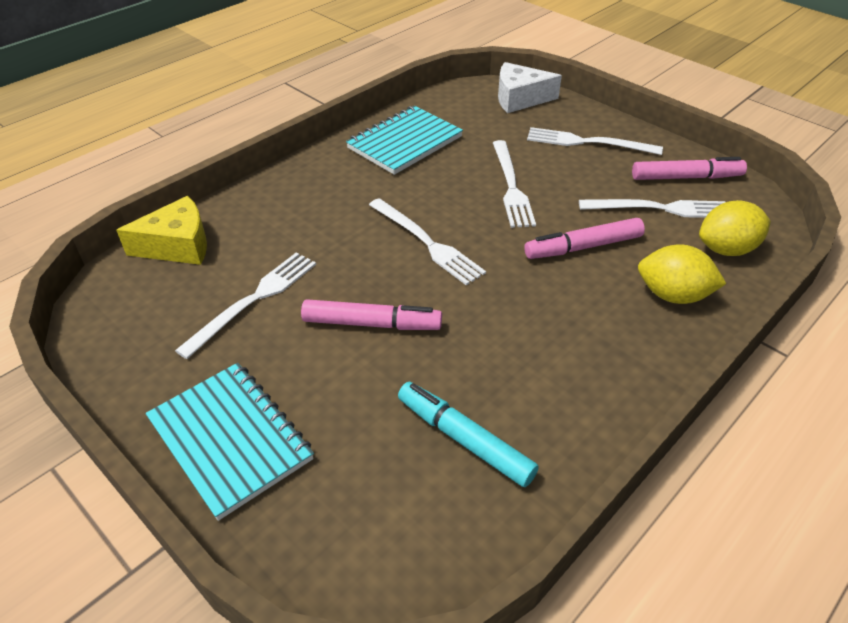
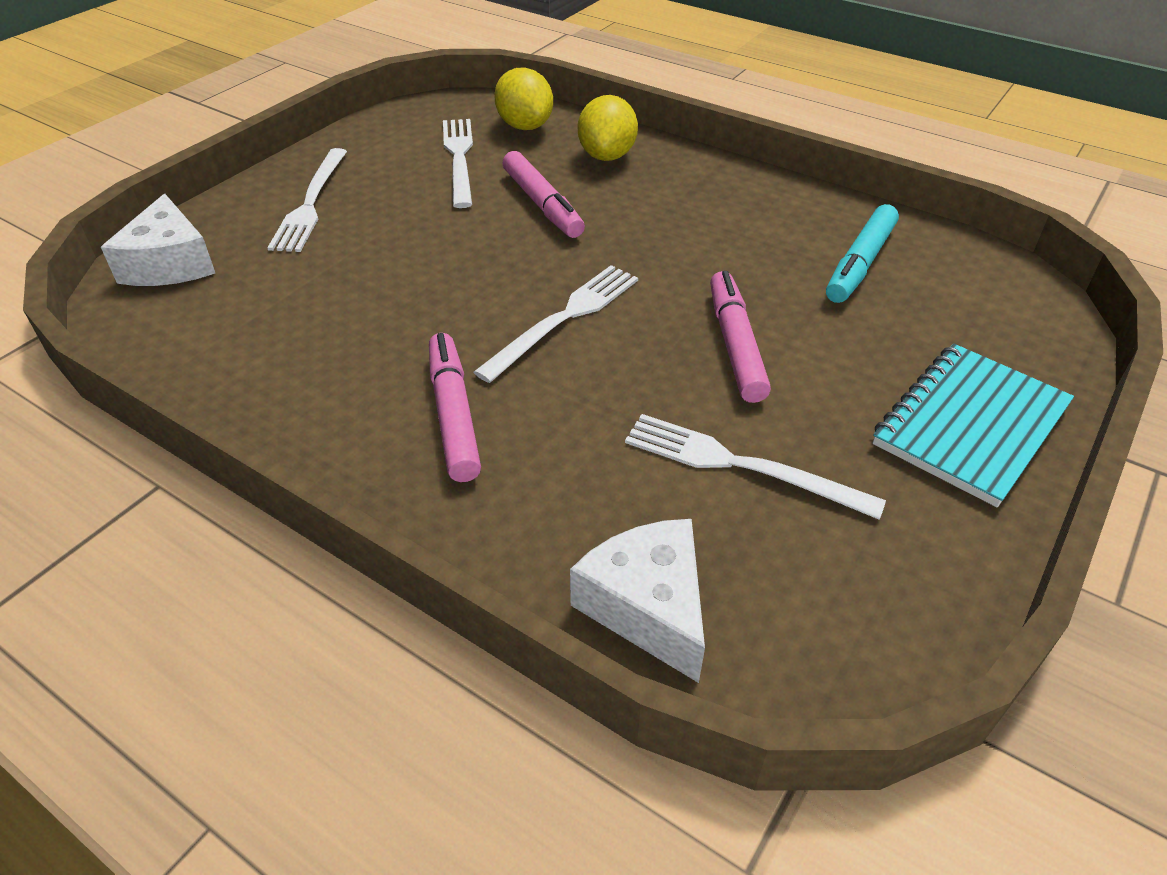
camera: 100 degrees left, 0 degrees up
yellow cheese [116,196,207,265] -> white cheese [570,519,705,683]
turquoise notebook [346,106,463,175] -> none
white fork [493,140,536,228] -> none
pink marker [632,157,747,180] -> pink marker moved to [429,333,481,482]

